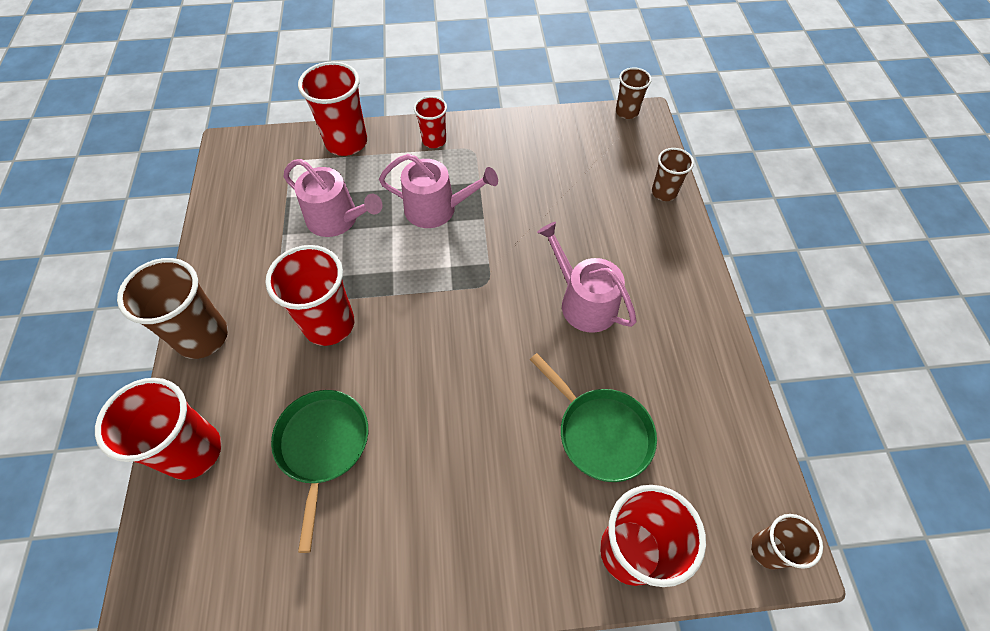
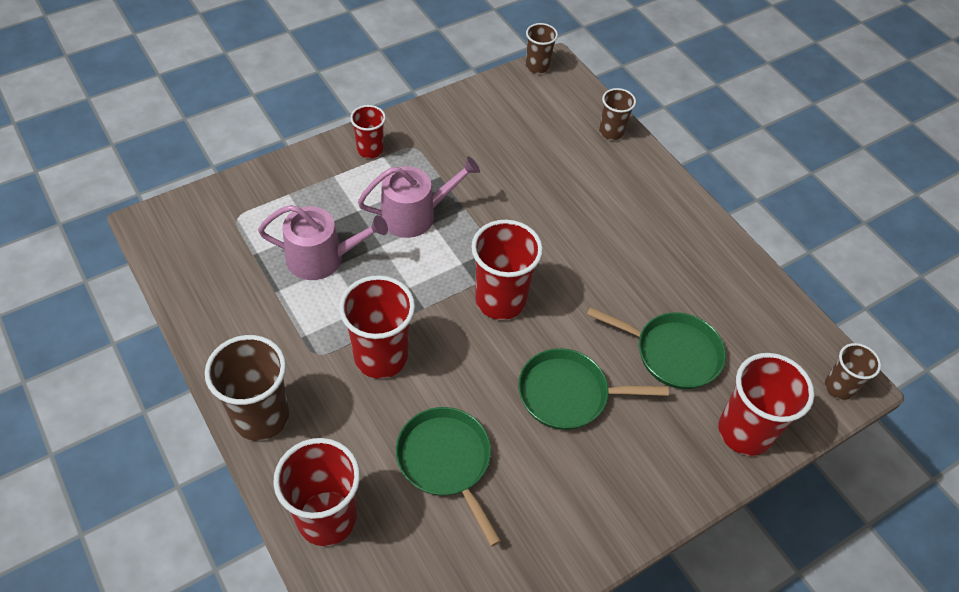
camera: 30 degrees left, 5 degrees down
red cup [298,61,367,156] -> red cup moved to [471,220,543,320]
pink watering can [537,222,637,333] -> none
none -> green pan [518,348,669,430]

